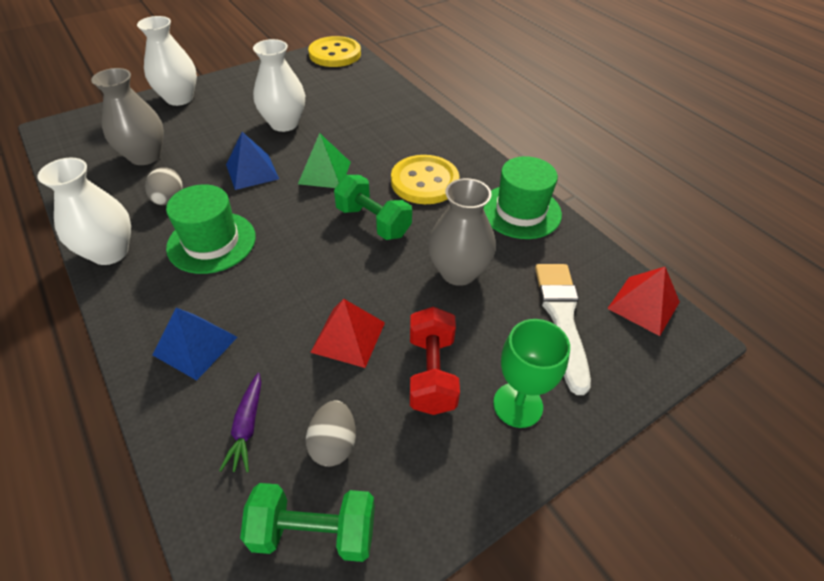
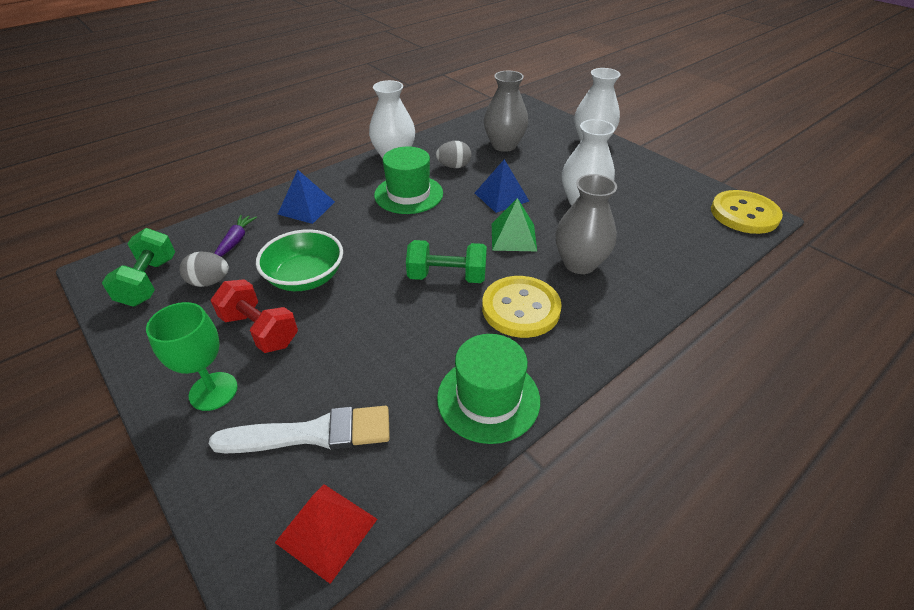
camera: 85 degrees right, 5 degrees down
purple carrot [219,372,261,472] -> purple carrot turned 105 degrees clockwise [214,215,257,257]
red pyramid [310,299,385,368] -> green bowl [256,229,343,291]
green dumbbell [334,175,412,240] -> green dumbbell turned 60 degrees clockwise [406,240,487,283]
red dumbbell [410,307,460,415] -> red dumbbell turned 45 degrees clockwise [210,279,298,353]
grey vase [428,178,496,286] -> grey vase moved to [555,174,617,274]

